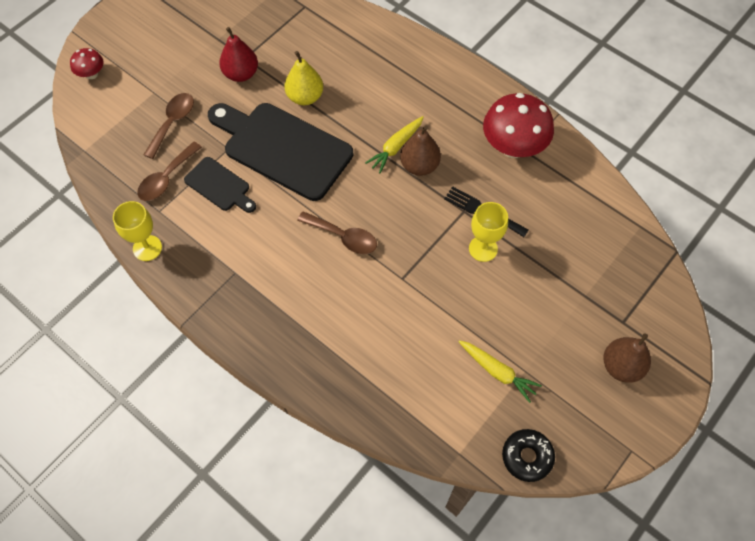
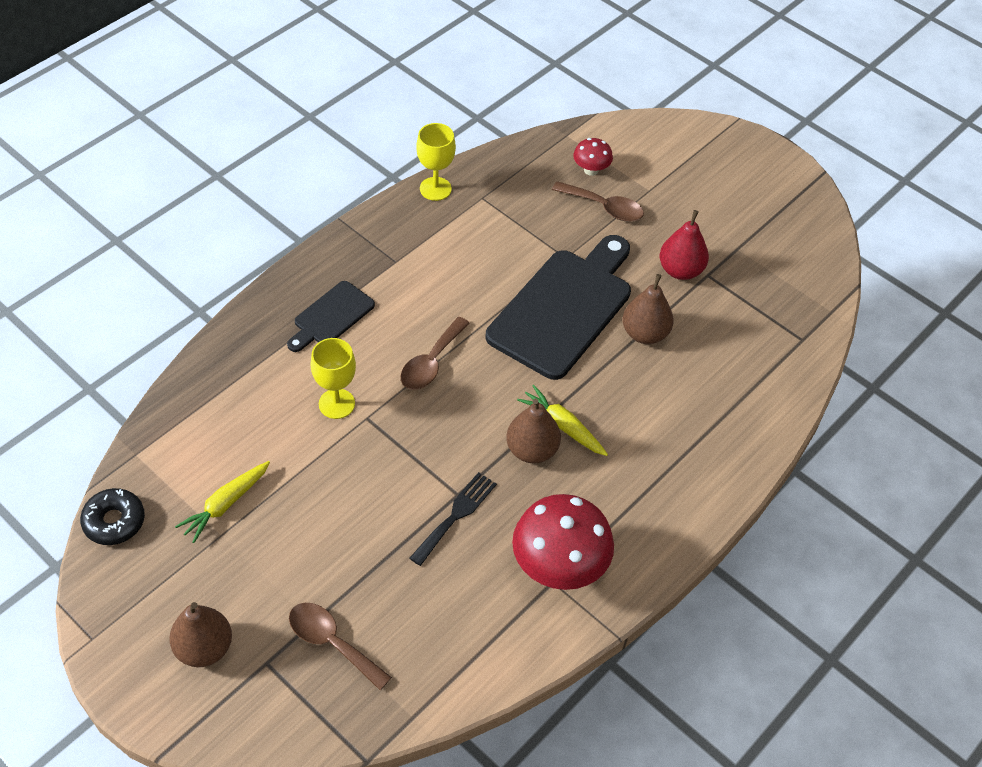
camera: 90 degrees right, 10 degrees down
red mushroom [70,48,104,79] -> red mushroom moved to [573,138,613,176]
brown spoon [137,142,202,201] -> brown spoon moved to [289,603,392,690]
black cutting board [184,157,256,213] -> black cutting board moved to [287,281,375,352]
yellow pear [284,51,323,105] -> brown pear [622,274,674,344]
yellow goblet [469,202,508,262] -> yellow goblet moved to [310,338,356,419]

